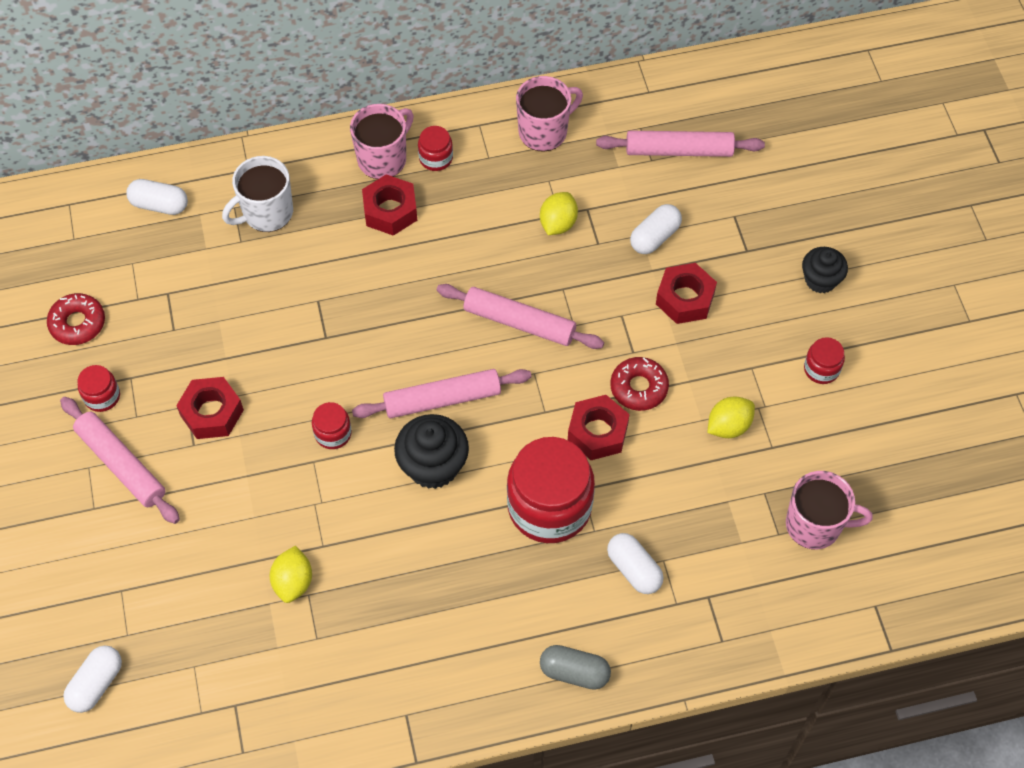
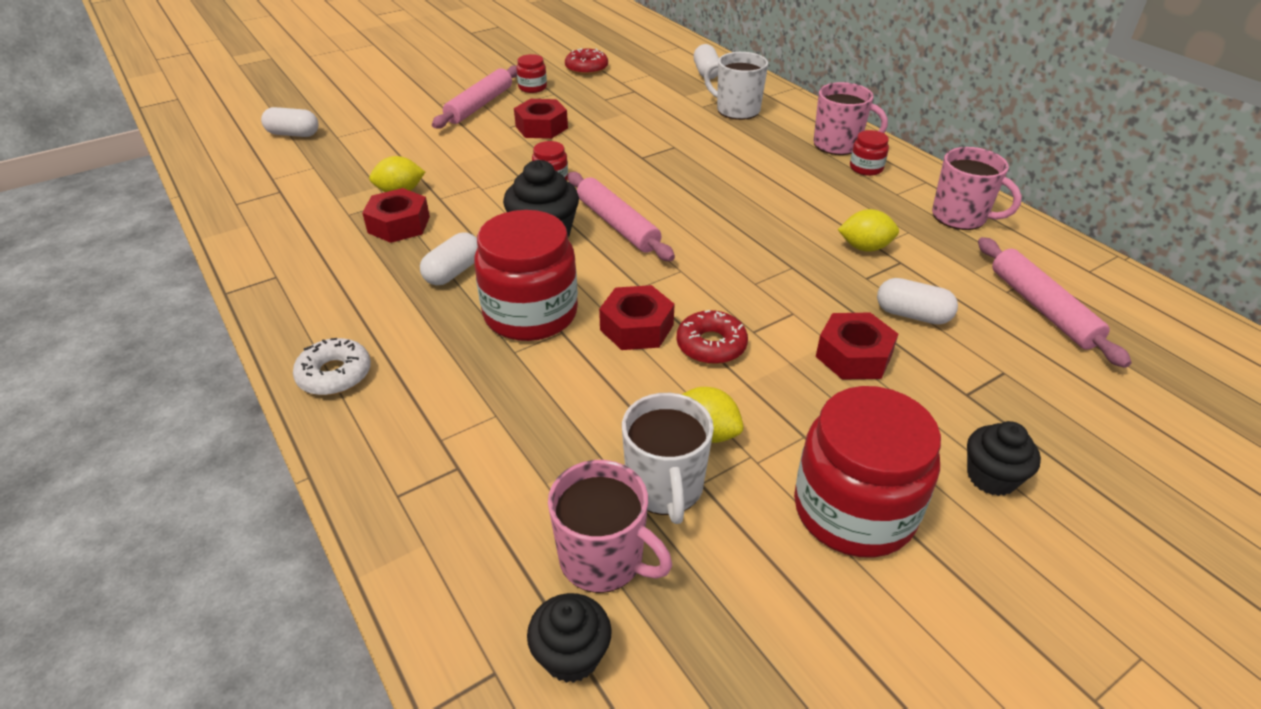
camera: 70 degrees right, 20 degrees down
red nut [362,174,417,236] -> red nut moved to [362,188,430,243]
pink rolling pin [437,284,604,349] -> none
grey capsule [540,645,611,690] -> white donut [293,338,371,395]
white capsule [607,533,664,594] -> white capsule moved to [420,232,478,285]
pink mug [786,471,873,549] -> pink mug turned 45 degrees counterclockwise [548,460,672,593]
red jar [804,337,845,384] -> red jar [794,386,941,558], size x2.21
none -> black cupcake [527,593,612,683]
none -> white mug [622,393,714,524]

